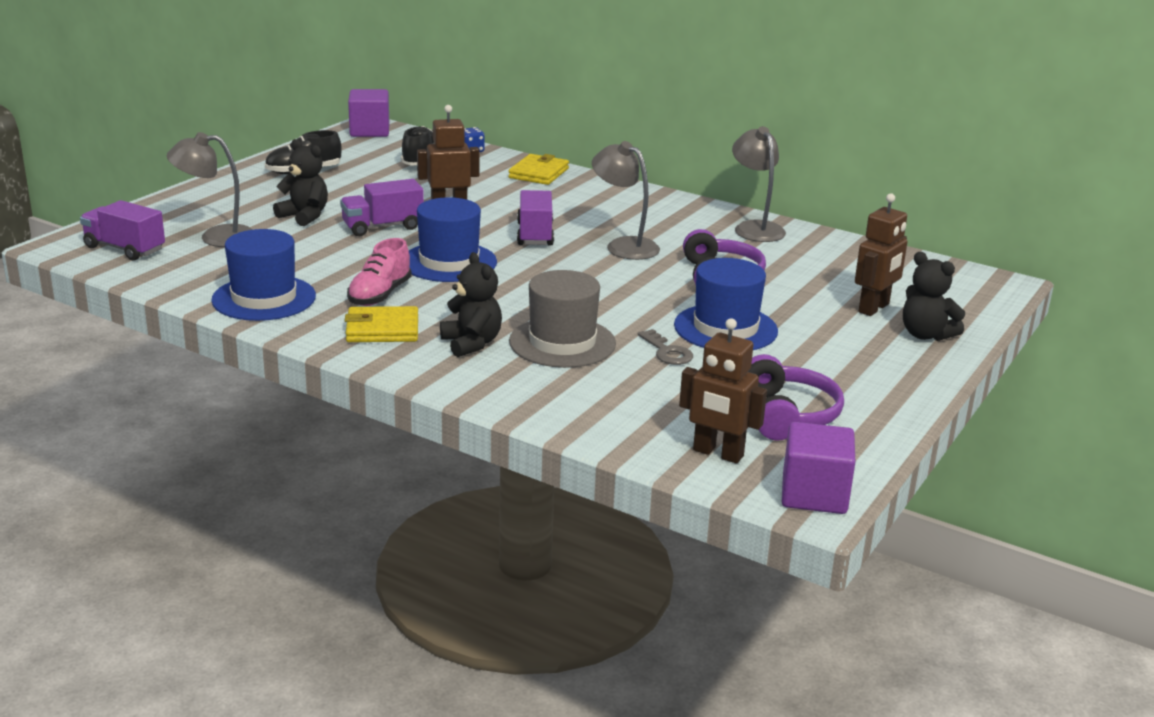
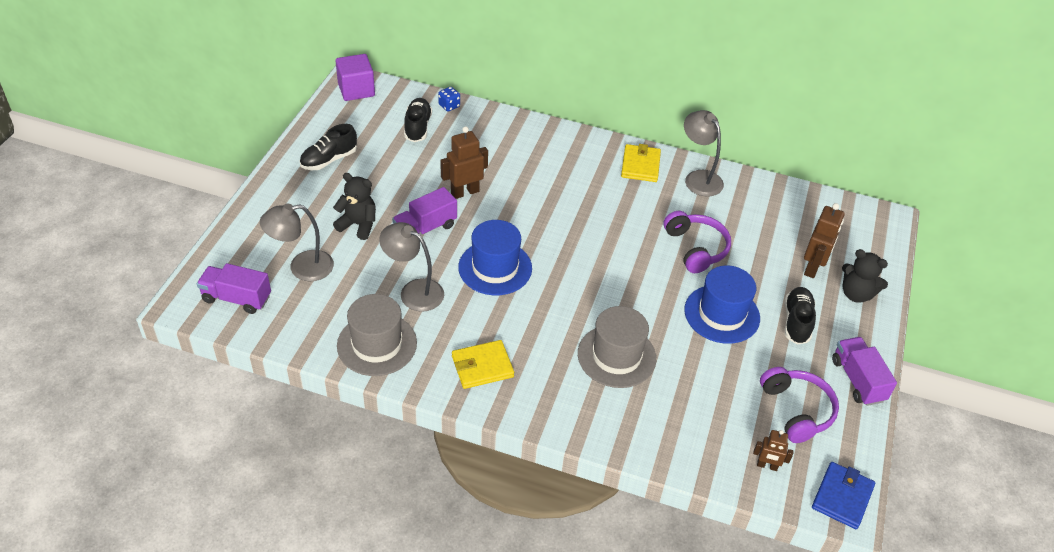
camera: 15 degrees left, 20 degrees up
blue hat [211,229,316,321] -> grey hat [337,294,417,376]
pink shoe [347,238,412,306] -> none
black teddy bear [440,252,502,357] -> none
yellow wallet [508,154,569,185] -> yellow wallet moved to [621,144,661,182]
purple truck [517,190,554,246] -> purple truck moved to [832,337,897,406]
grey lamp [592,141,660,260] -> grey lamp moved to [379,222,444,312]
grey key [638,329,693,365] -> none
brown robot [679,318,767,464] -> brown robot [753,430,794,471], size x0.60
purple cube [782,422,855,514] -> blue wallet [812,462,875,529]
none -> black shoe [785,287,816,345]

